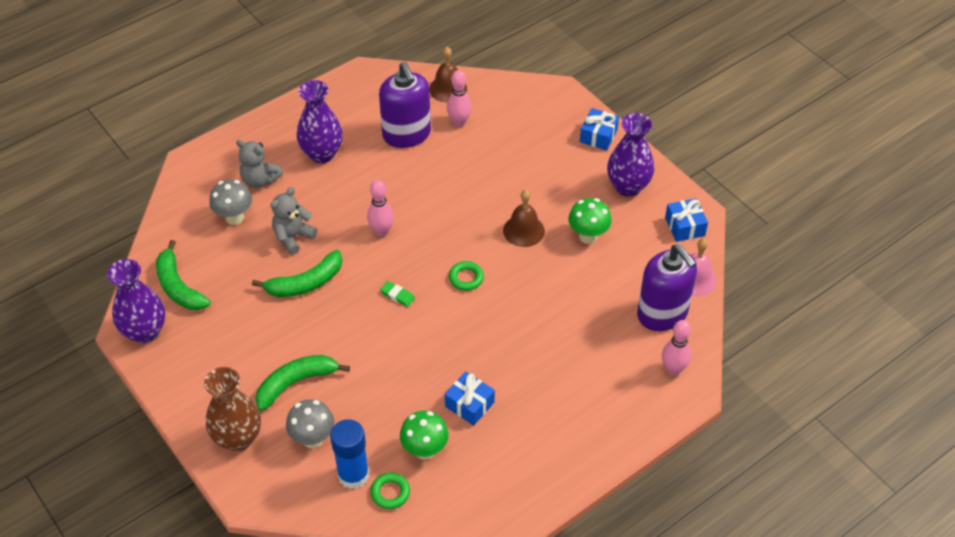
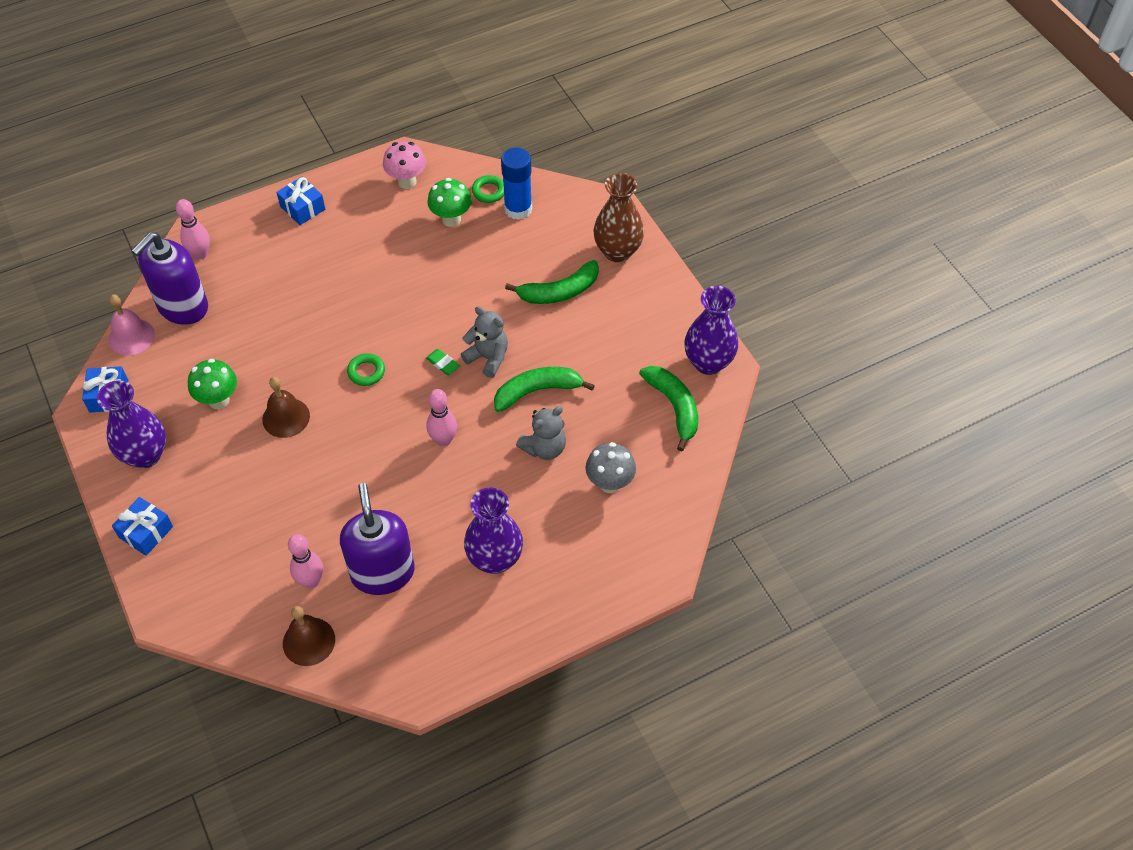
camera: 170 degrees left, 5 degrees up
grey teddy bear [236,140,283,188] -> grey teddy bear moved to [461,306,508,378]
grey mushroom [286,399,335,448] -> none
blue gift [445,371,495,425] -> blue gift moved to [276,177,325,225]
purple soap dispenser [637,244,697,331] -> purple soap dispenser turned 120 degrees counterclockwise [132,232,208,325]
none -> pink mushroom [383,141,426,189]

